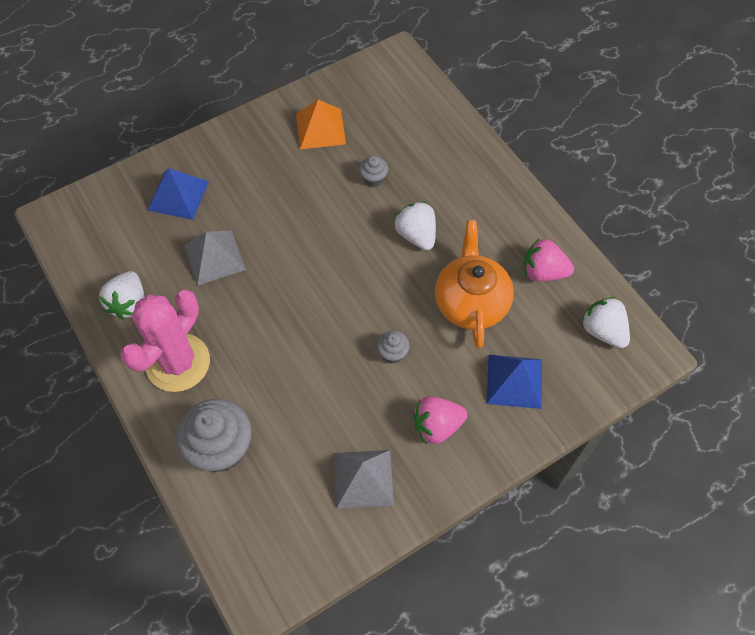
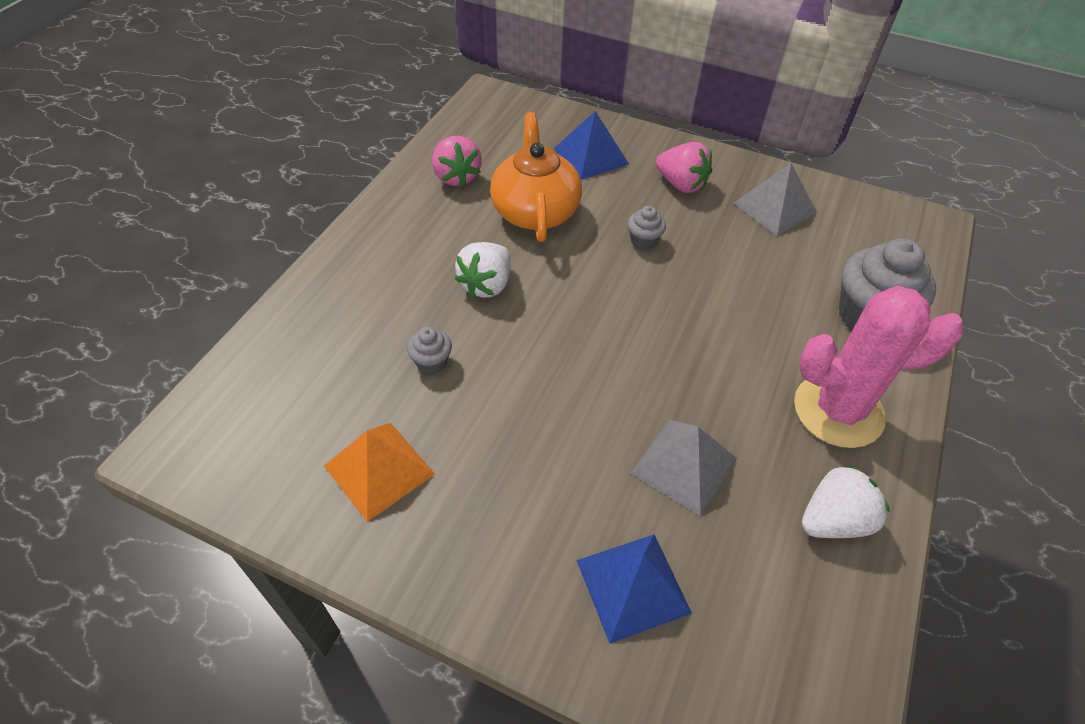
camera: 125 degrees left, 10 degrees down
orange teapot [435,220,514,348] -> orange teapot turned 120 degrees clockwise [490,112,582,242]
white strawberry [581,297,630,348] -> none

